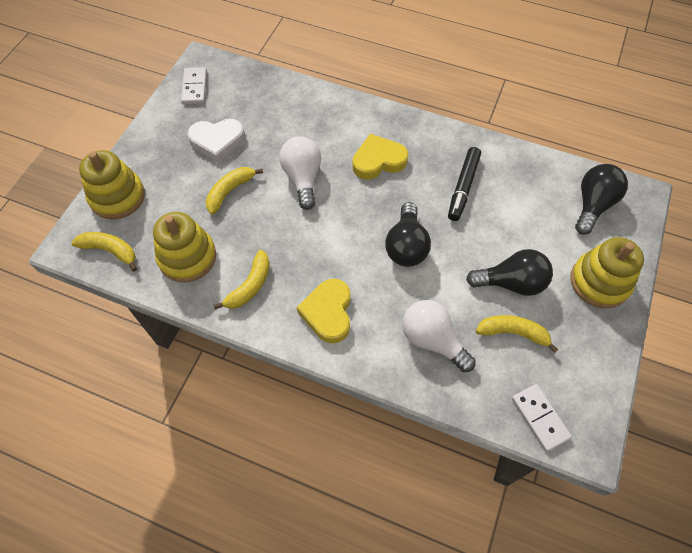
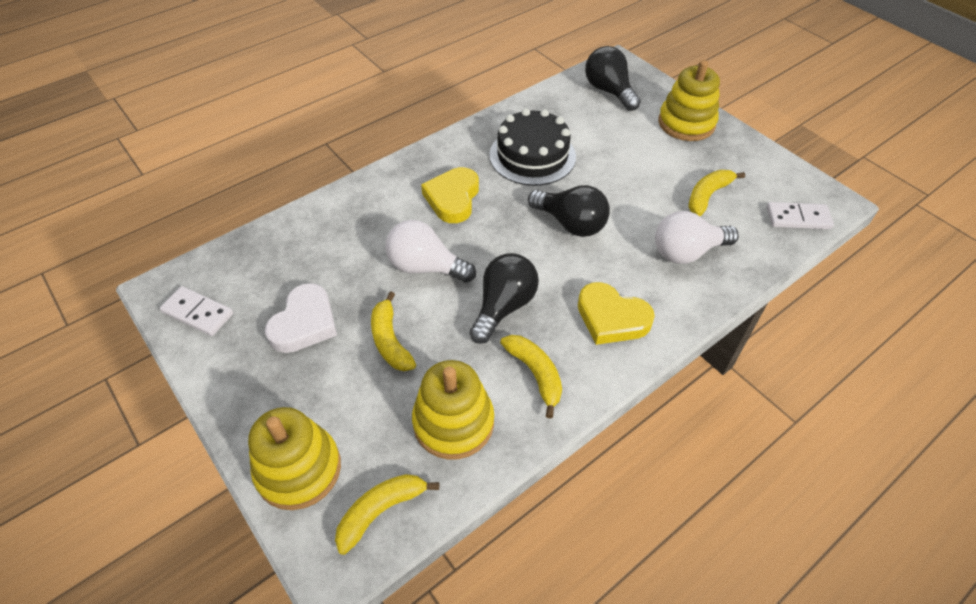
camera: 60 degrees left, 10 degrees down
black marker [448,147,481,221] -> black cake [490,108,576,186]
black light bulb [466,249,553,296] -> black light bulb moved to [469,253,539,344]

